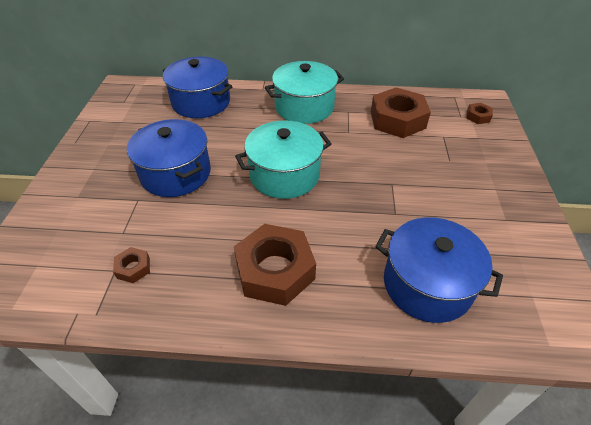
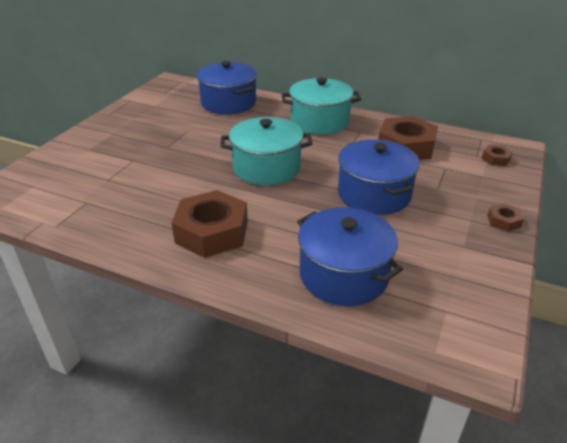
camera: 20 degrees right, 10 degrees down
brown nut [113,247,150,283] -> brown nut moved to [487,203,524,232]
blue pot [127,119,211,197] -> blue pot moved to [338,139,420,215]

